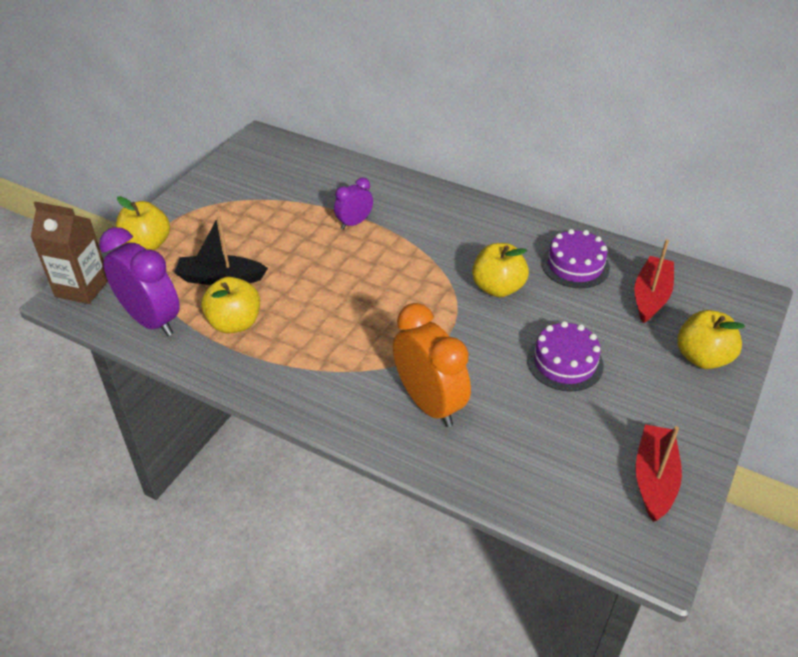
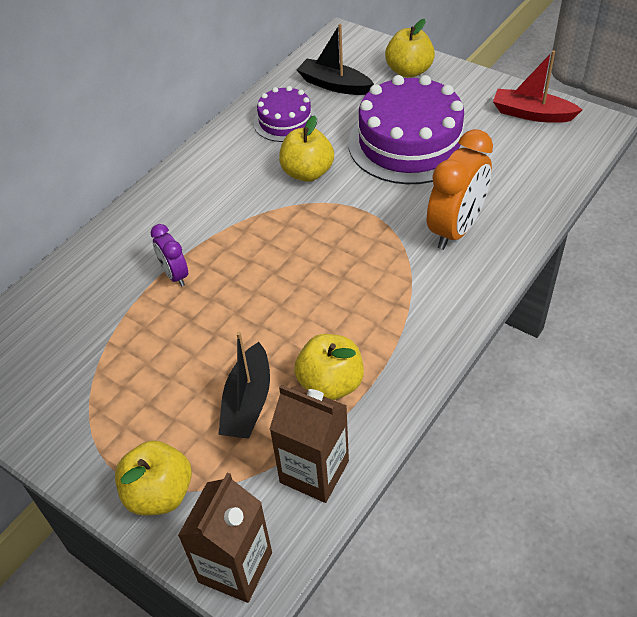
camera: 80 degrees left, 5 degrees up
purple clock [99,227,180,336] -> brown carton [270,385,349,503]
orange clock [393,303,471,427] -> orange clock turned 150 degrees clockwise [427,129,493,250]
purple cake [527,321,604,392] -> purple cake [348,75,470,184], size x1.85
red boat [634,239,674,323] -> black boat [296,24,374,95]

